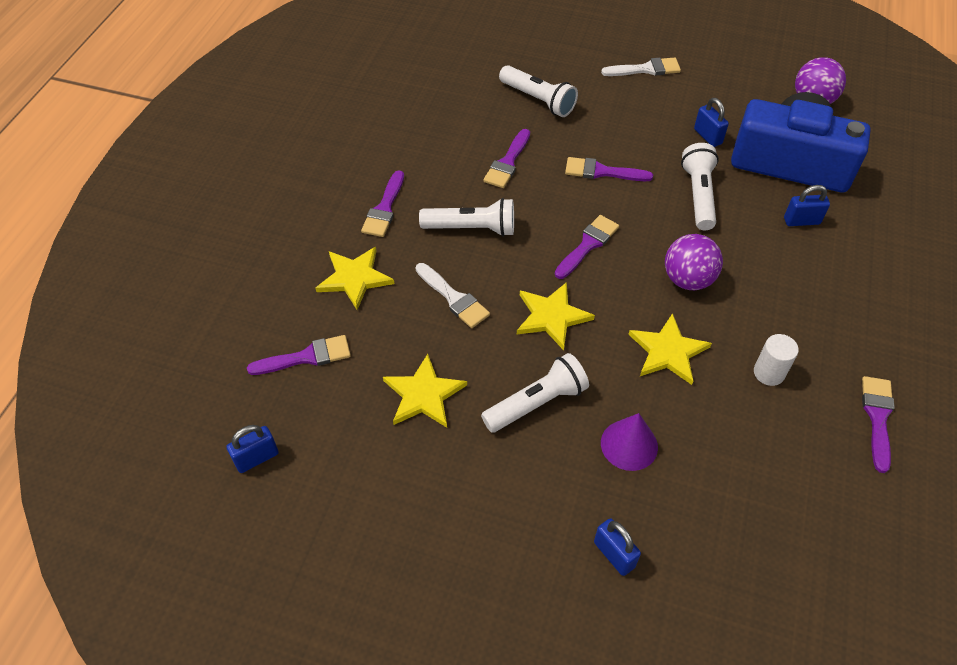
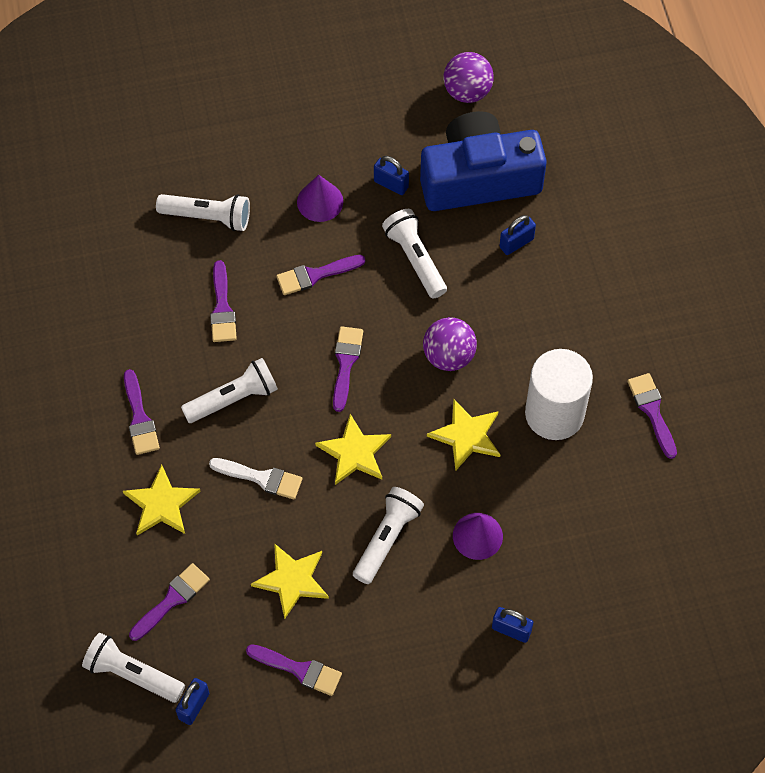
camera: 30 degrees left, 10 degrees up
white brush [601,58,681,76] -> none
white cylinder [754,334,799,386] -> white cylinder [525,349,593,440], size x2.10
none -> white flashlight [82,633,185,703]
none -> purple brush [246,644,342,696]
none -> purple cone [297,175,343,222]

